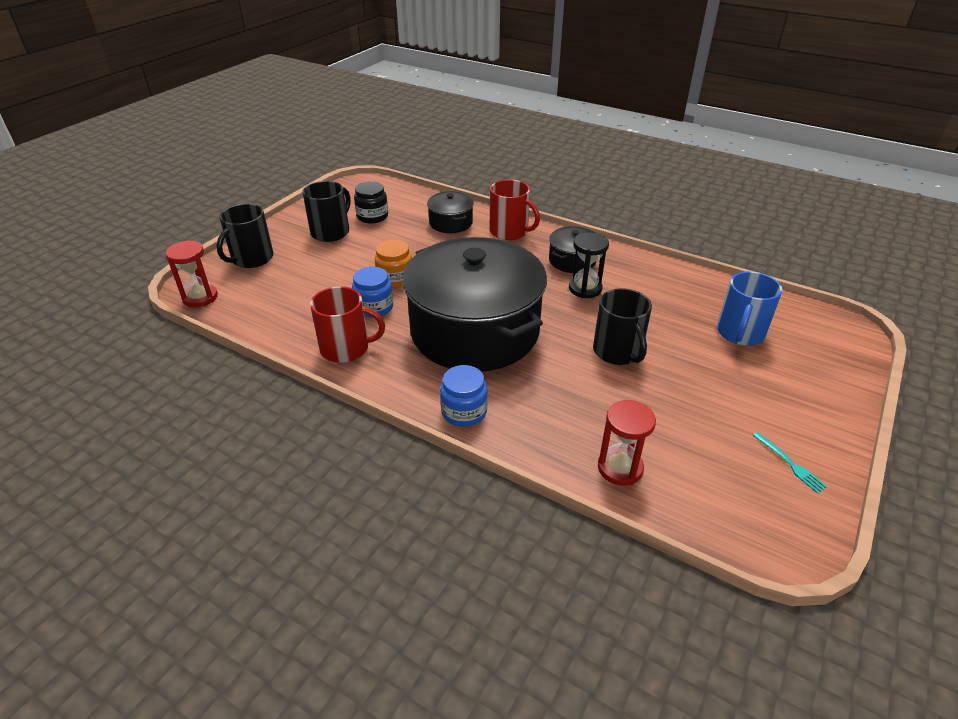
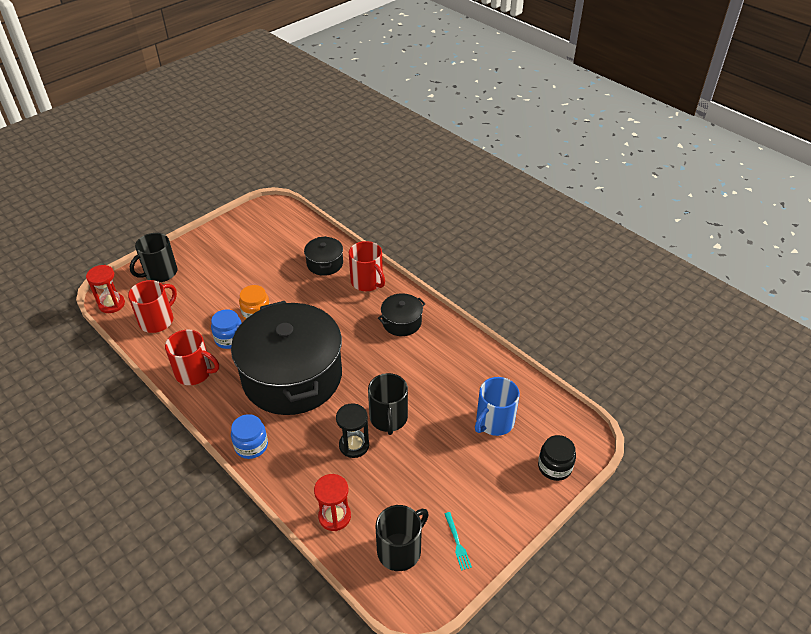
camera: 15 degrees right, 5 degrees up
black mug [303,181,350,242] -> black mug moved to [376,505,429,571]
black jar [354,181,388,224] -> black jar moved to [538,435,576,481]
black hourglass [569,233,609,298] -> black hourglass moved to [336,403,369,458]
none -> red mug [128,280,177,333]

